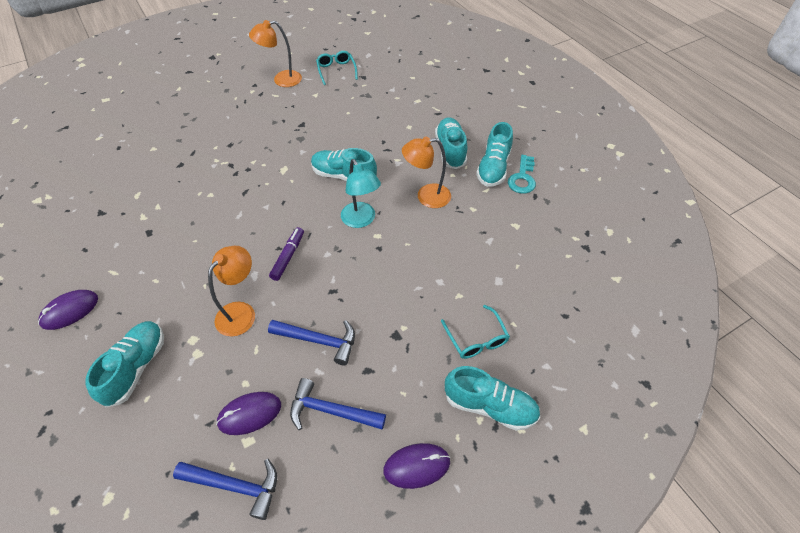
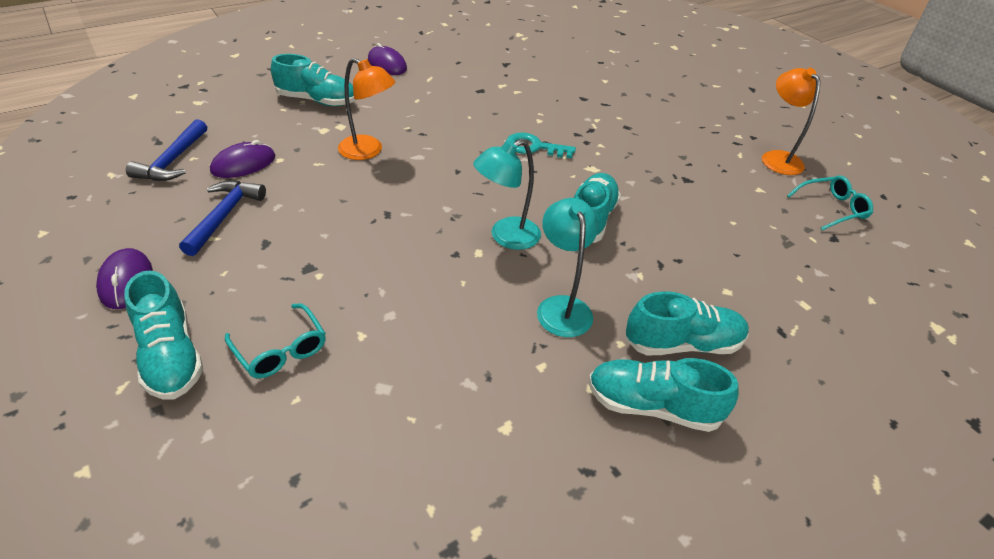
camera: 85 degrees right, 10 degrees down
purple mouse [216,392,281,435] -> purple mouse turned 75 degrees clockwise [210,140,275,178]
blue hammer [268,320,355,365] -> none
purple marker [269,227,304,281] -> none
orange lamp [402,137,451,208] -> turquoise lamp [537,198,598,337]
turquoise glasses [441,305,510,359] -> turquoise glasses turned 105 degrees counterclockwise [225,303,326,378]
turquoise shoe [445,366,540,431] -> turquoise shoe turned 45 degrees counterclockwise [124,270,203,399]
turquoise key [508,155,536,194] -> turquoise key moved to [507,133,576,158]

